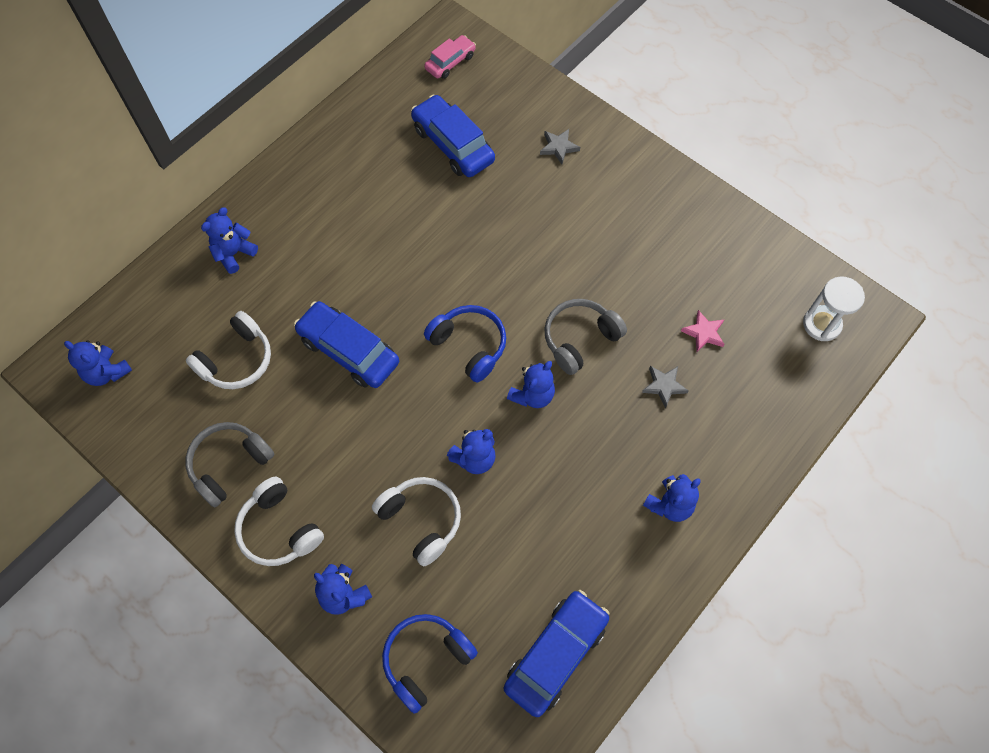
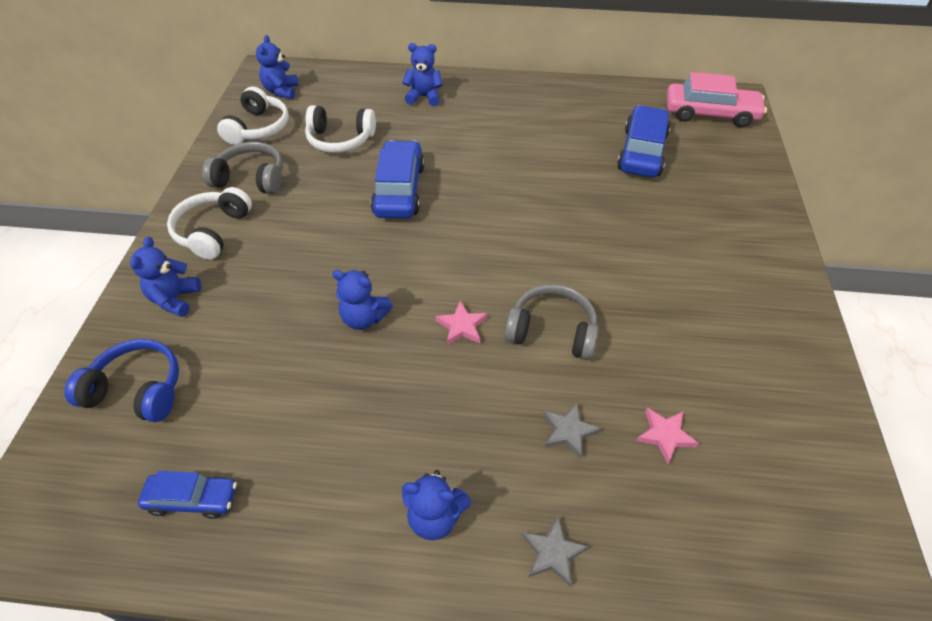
camera: 55 degrees right, 15 degrees down
white headphones [372,477,461,567] -> white headphones moved to [217,87,289,145]
pink car [424,35,476,79] -> pink car [667,72,767,128], size x1.69
blue headphones [424,305,506,383] -> none
blue car [504,590,610,717] -> blue car [138,471,237,519], size x0.59
blue teddy bear [507,361,555,408] -> pink star [436,301,487,345]
grey star [540,129,580,164] -> grey star moved to [522,516,589,587]
white hourglass [803,276,865,341] -> none

